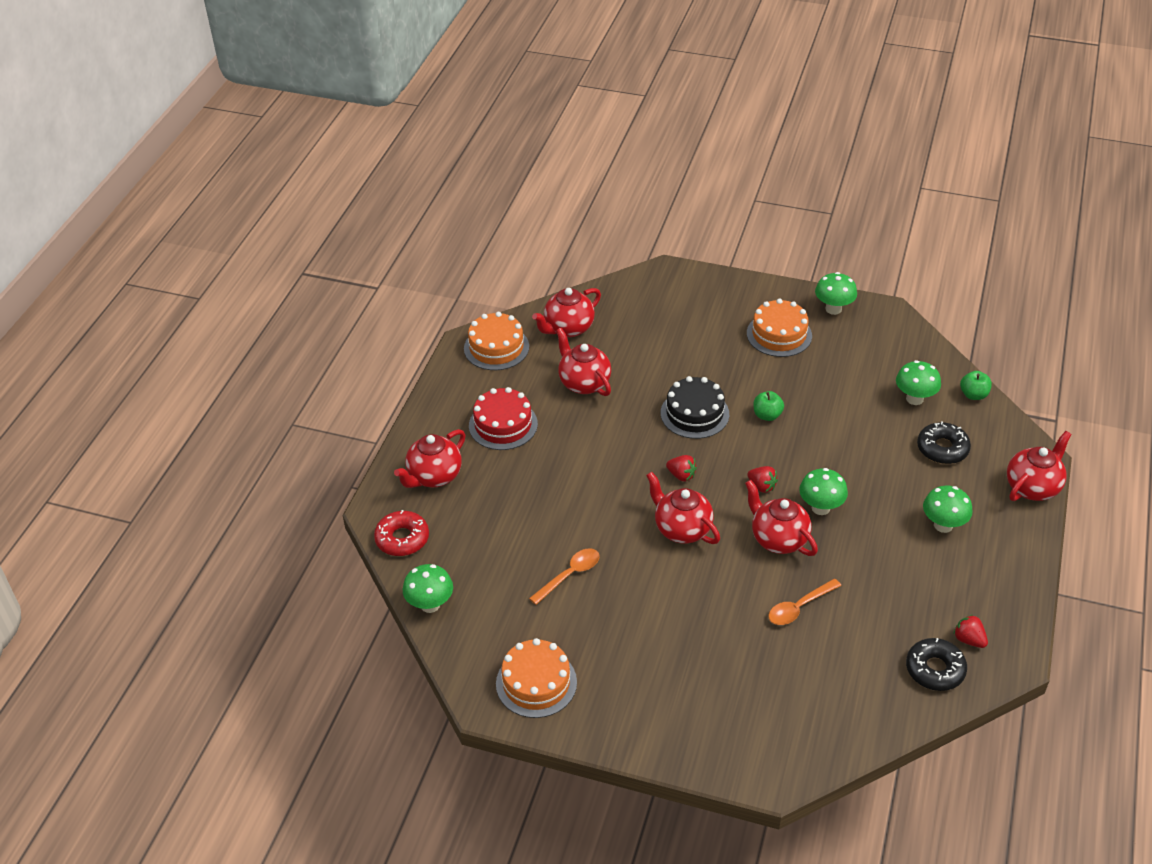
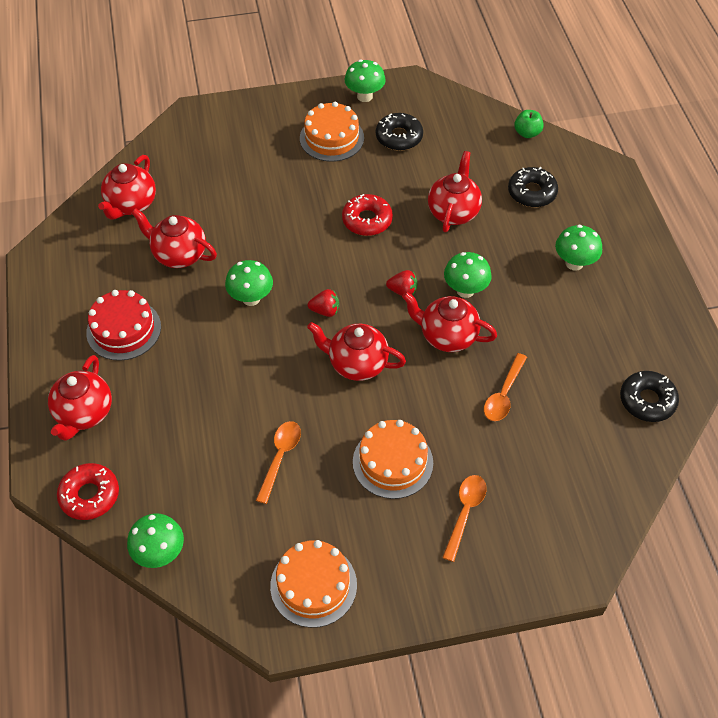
camera: 30 degrees left, 10 degrees up
orange cake [464,312,529,370] -> orange cake moved to [353,420,433,499]
black cake [661,376,729,439] -> none
green apple [753,391,784,421] -> red donut [342,194,393,236]
green mushroom [896,360,941,405] -> green mushroom moved to [225,260,273,306]
red strawberry [954,615,988,648] -> none
red teapot [1007,431,1071,501] -> red teapot moved to [428,151,482,232]
none -> black donut [376,113,423,151]
none -> orange spoon [442,475,487,562]

